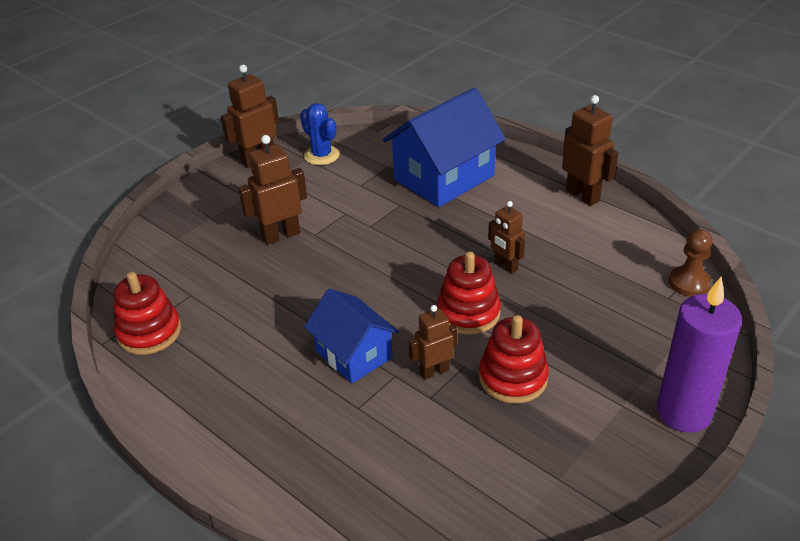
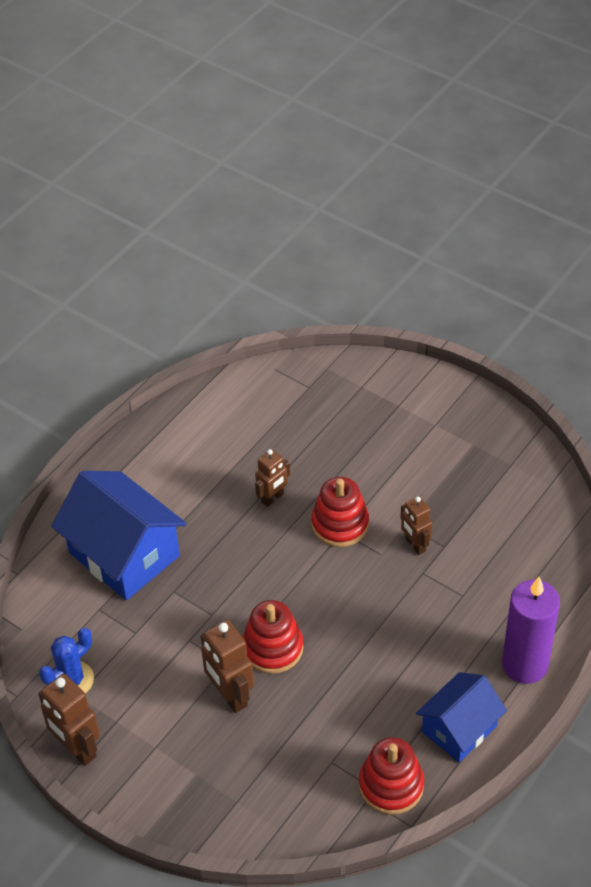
camera: 95 degrees left, 10 degrees up
blue house [304,289,399,384] -> blue house moved to [416,672,507,763]
red stacking toy [479,315,549,404] -> red stacking toy moved to [242,600,303,674]
brown robot [562,95,618,206] -> none
purple candle [657,277,742,433] -> purple candle moved to [502,577,560,684]
brown pawn [669,229,712,297] -> none

